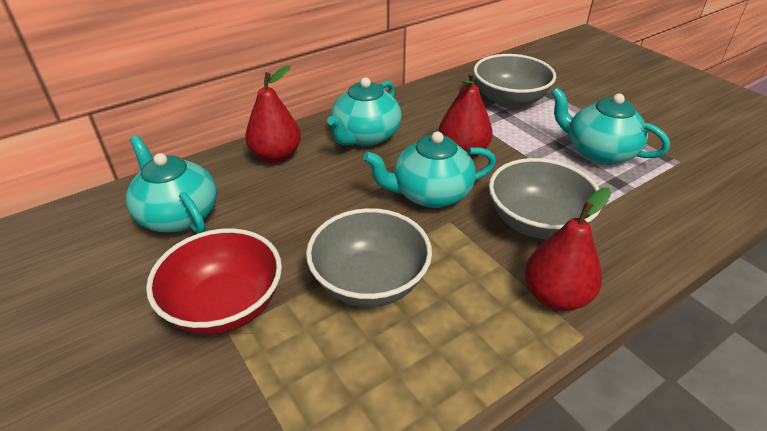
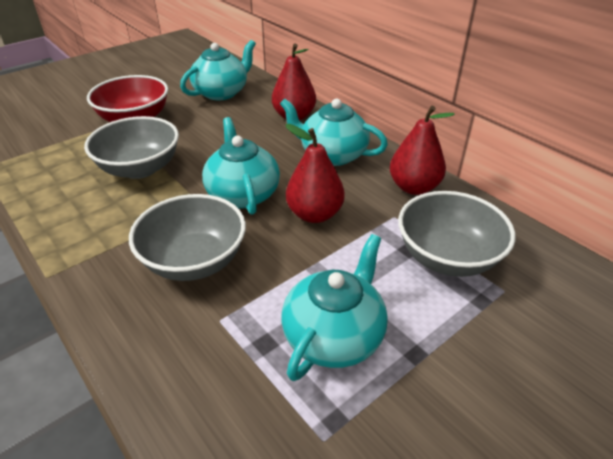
camera: 85 degrees right, 0 degrees up
red pear [525,188,611,311] -> red pear moved to [390,106,455,195]

